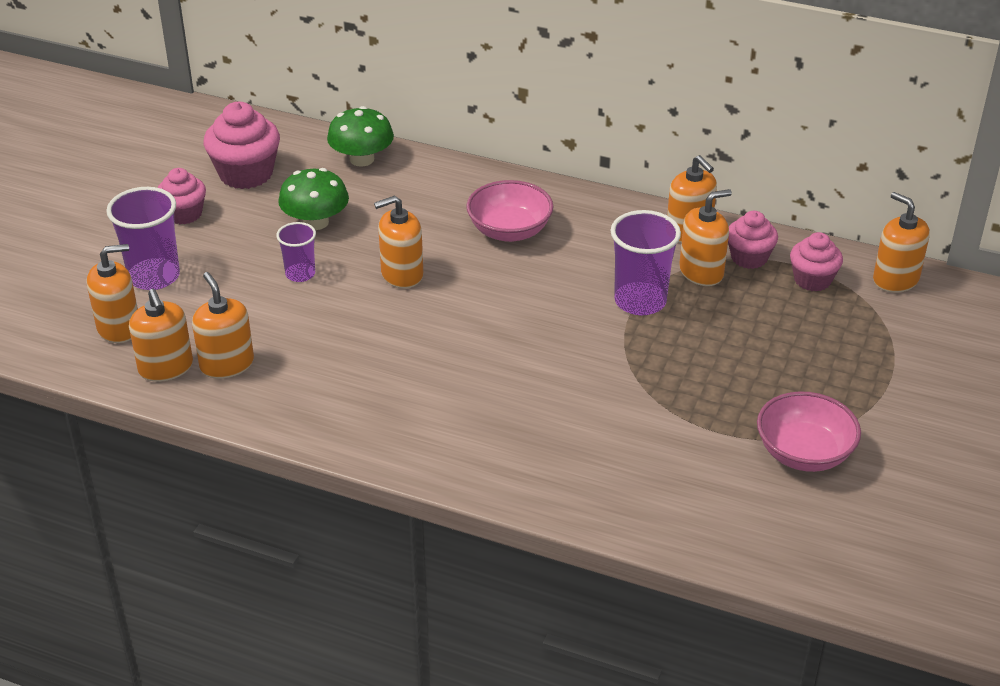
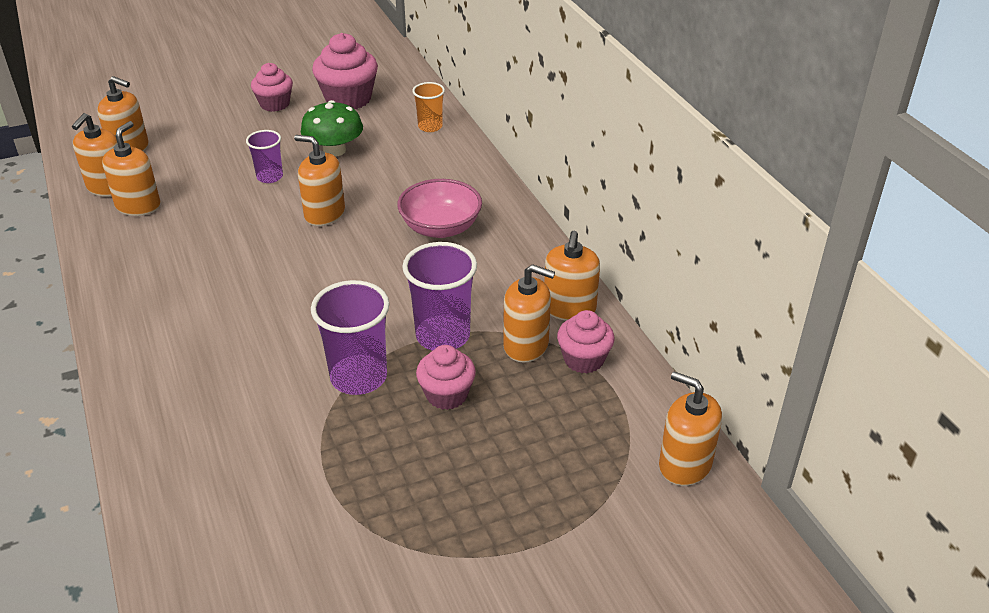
camera: 45 degrees right, 0 degrees up
purple cup [106,187,180,290] -> purple cup moved to [311,280,389,395]
green mushroom [327,106,394,167] -> orange cup [412,82,445,132]
pink bowl [757,391,861,472] -> none
pink cupcake [790,232,843,292] -> pink cupcake moved to [416,345,476,410]
orange soap dispenser [873,192,930,293] -> orange soap dispenser turned 60 degrees counterclockwise [659,371,722,486]

